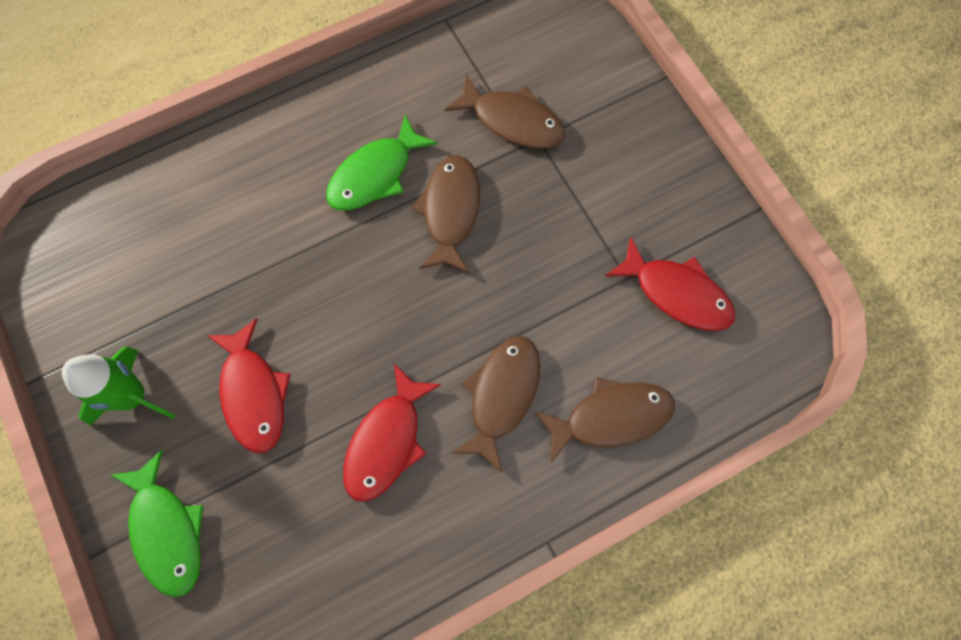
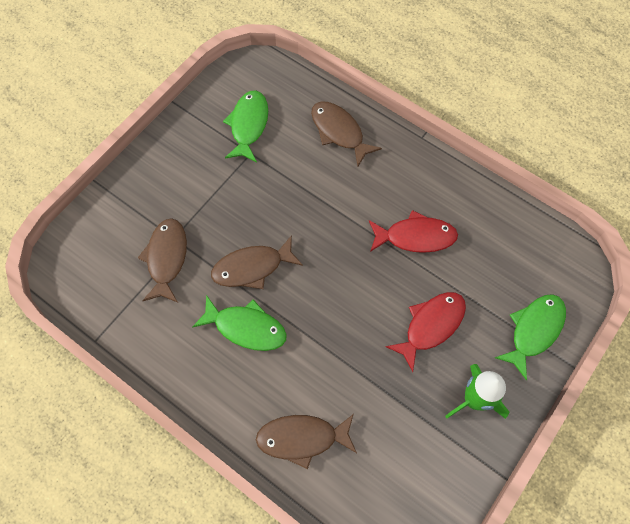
camera: 115 degrees left, 5 degrees down
brown fish [452,336,540,473] -> brown fish moved to [256,415,357,470]
red fish [605,237,736,331] -> green fish [223,90,268,162]

